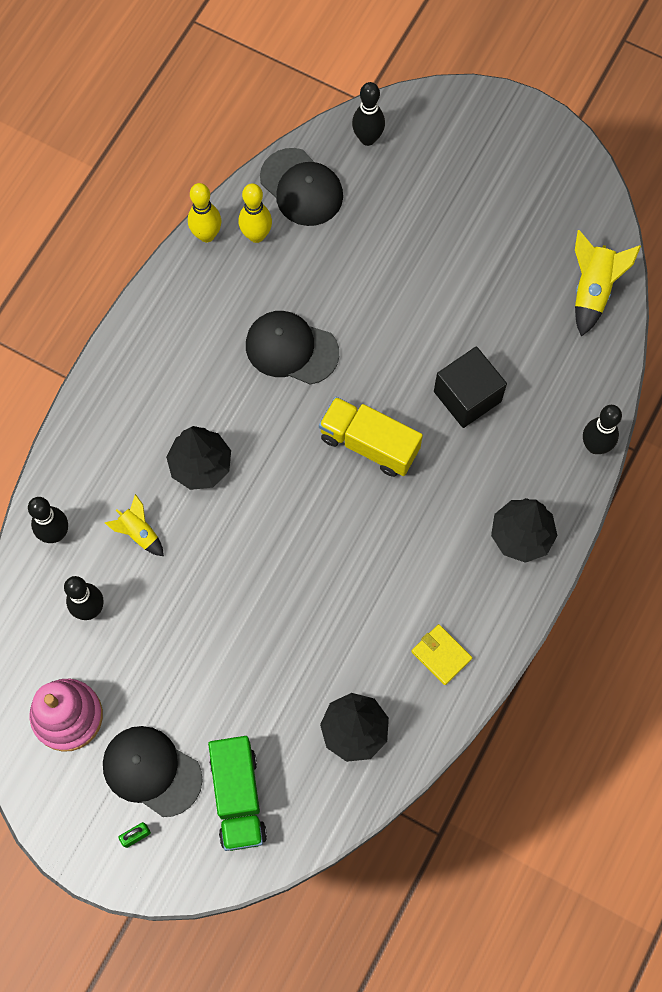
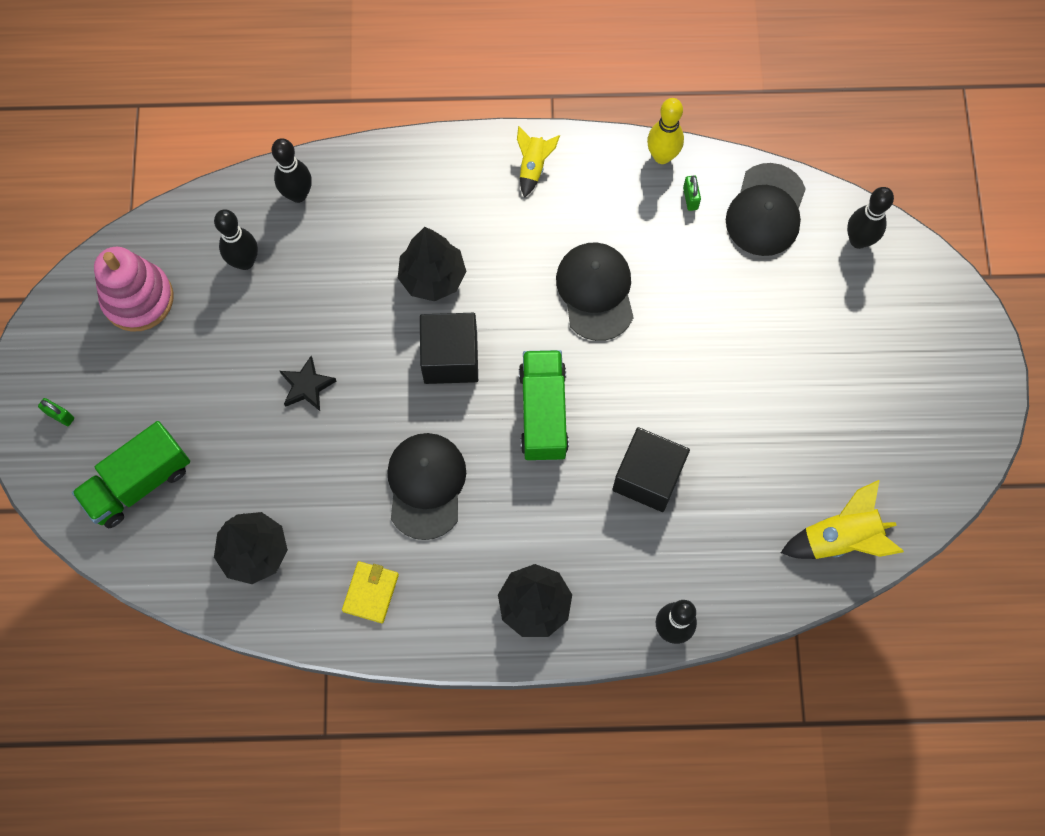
camera: 60 degrees right, 0 degrees up
black cap [103,726,203,817] -> black cap moved to [387,433,466,540]
yellow rocket [105,494,164,556] -> yellow rocket moved to [517,126,560,198]
yellow bowling pin [239,183,272,243] -> green padlock [683,176,701,211]
yellow truck [319,397,423,477] -> green truck [519,350,569,461]
none -> black star [280,356,337,411]
none -> black cube [420,313,478,384]

